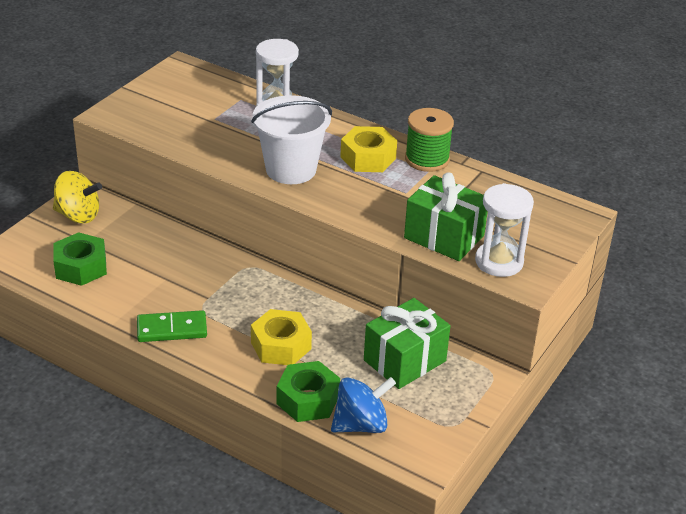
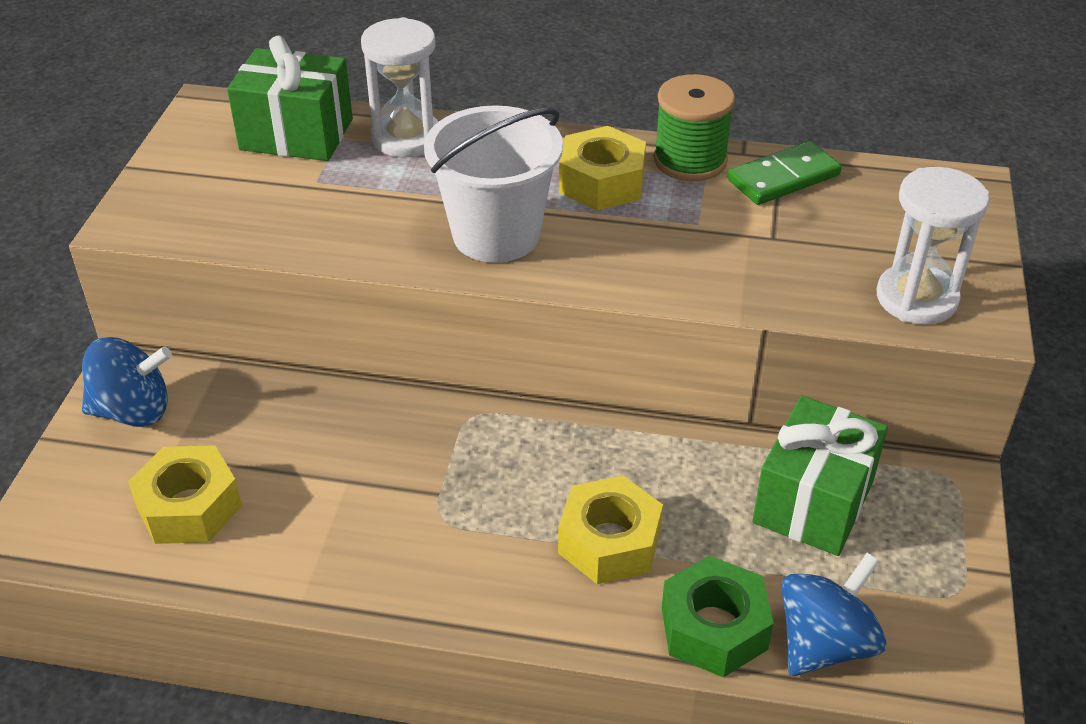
camera: 20 degrees left, 5 degrees up
yellow spinning top [53,171,102,223] -> blue spinning top [82,337,172,427]
green nut [53,232,107,286] -> yellow nut [128,445,242,544]
green domino [137,310,207,342] -> green domino moved to [728,141,842,205]
green gift [404,172,488,261] -> green gift moved to [227,36,353,161]

